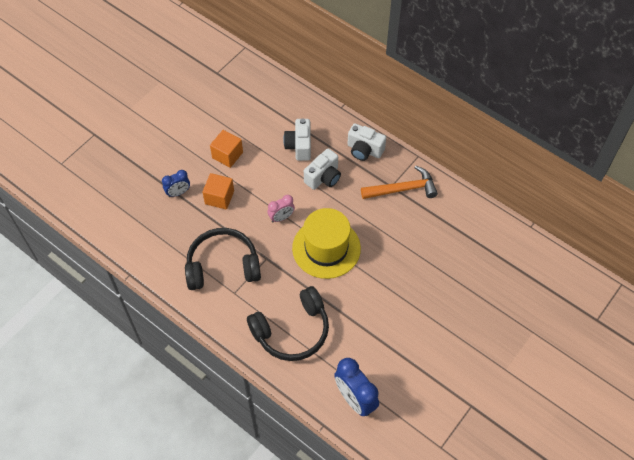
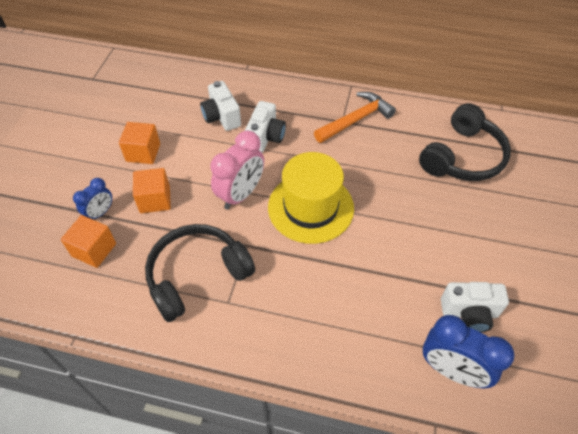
camera: 25 degrees left, 5 degrees down
black headphones [247,286,329,361] -> black headphones moved to [419,103,511,181]
pink clock [268,195,295,222] -> pink clock [211,131,264,209], size x1.73
white camera [348,123,386,161] -> white camera moved to [441,282,509,333]
none -> orange cube [61,215,116,268]

